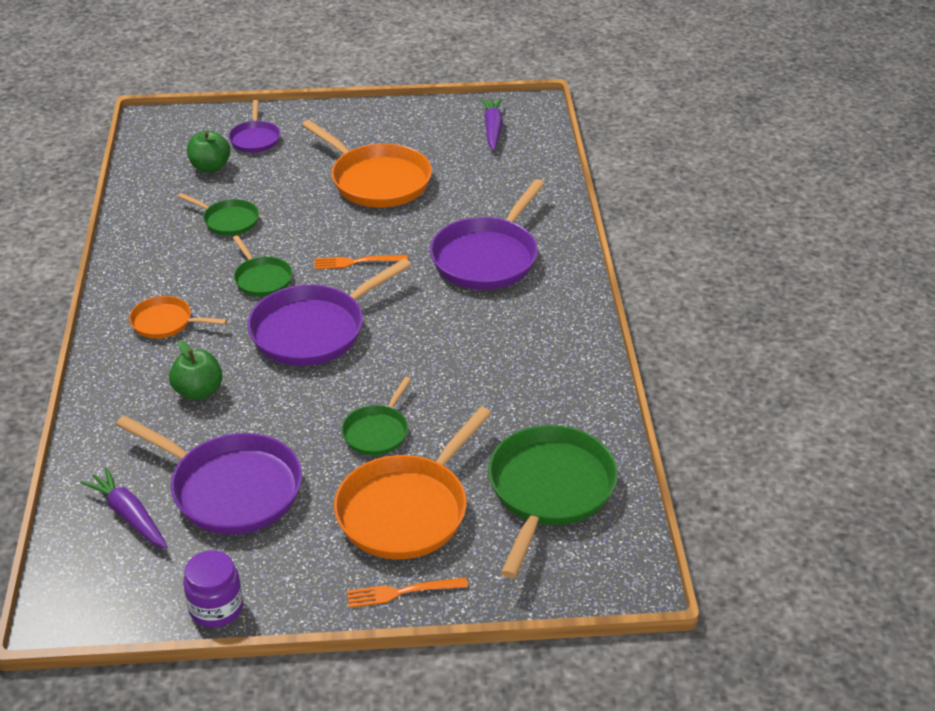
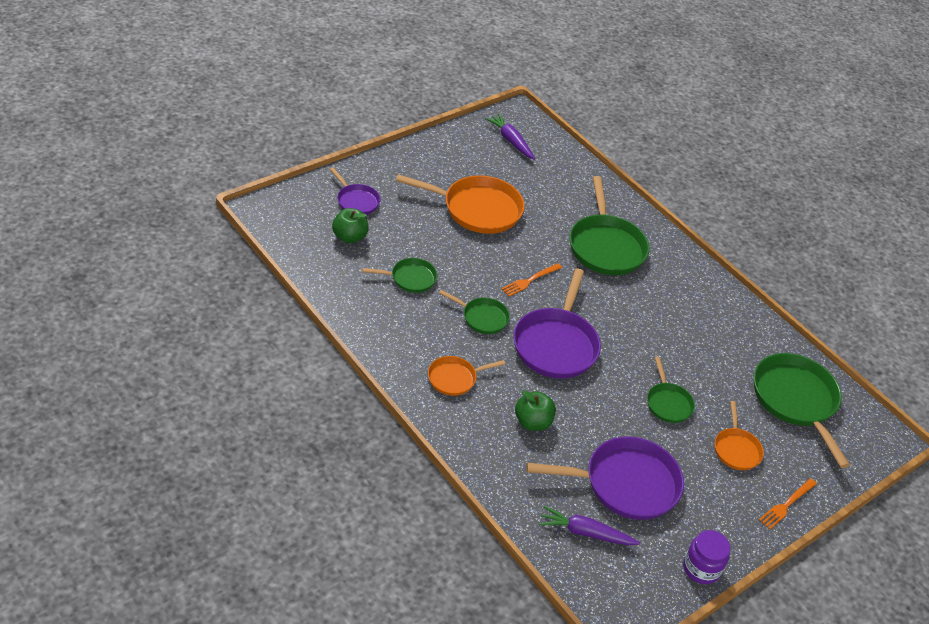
camera: 40 degrees left, 5 degrees up
orange pan [334,407,492,559] -> orange pan [715,401,764,470], size x0.54
purple pan [430,179,545,290] -> green pan [570,176,650,275]

